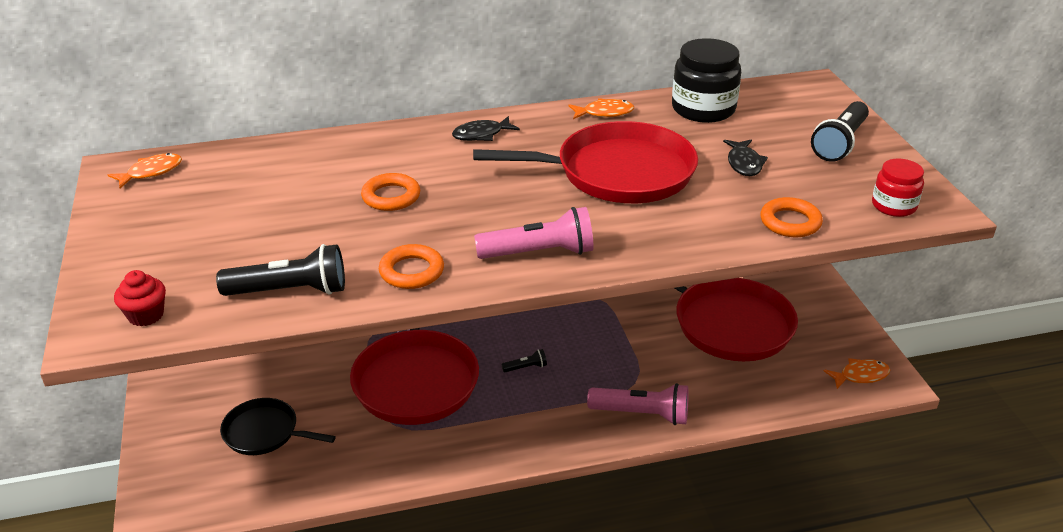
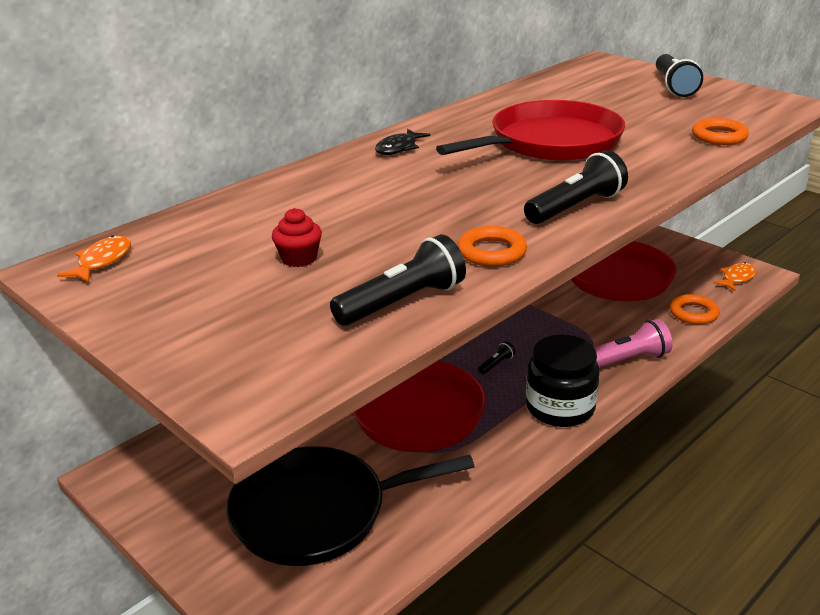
camera: 30 degrees left, 5 degrees down
red cupcake [114,270,166,326] -> red cupcake moved to [272,208,322,267]
black pan [220,398,336,455] -> black pan [226,446,475,566], size x1.81
orange ring [361,173,420,211] -> orange ring moved to [670,294,720,325]
pink flashlight [474,207,594,259] -> black flashlight [524,150,628,224]
orange fish [569,98,634,119] -> none
black jar [672,38,741,123] -> black jar moved to [526,335,600,427]
black fish [723,139,768,176] -> none
red jar [872,158,924,217] -> none

